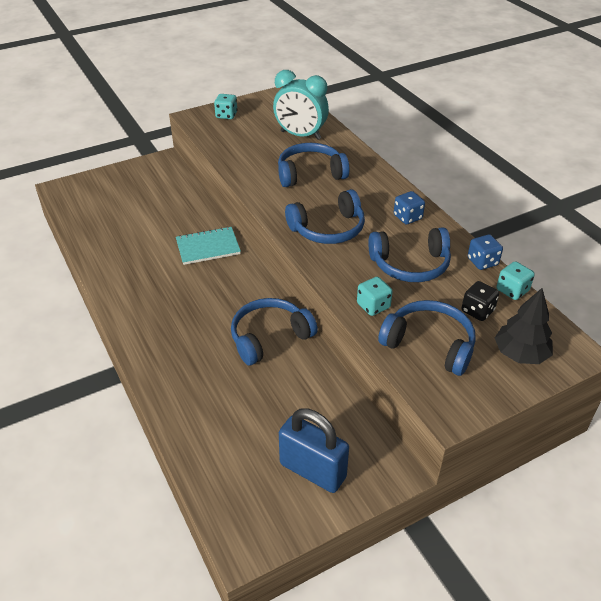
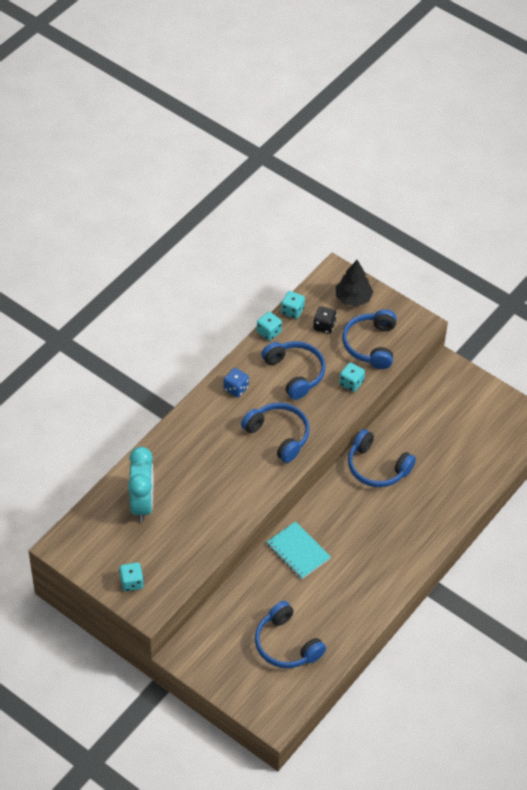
camera: 115 degrees left, 10 degrees up
blue headphones [278,143,350,187] -> blue headphones moved to [255,601,326,668]
blue padlock [279,408,349,493] -> none
blue dice [468,234,503,270] -> turquoise dice [257,312,282,341]

